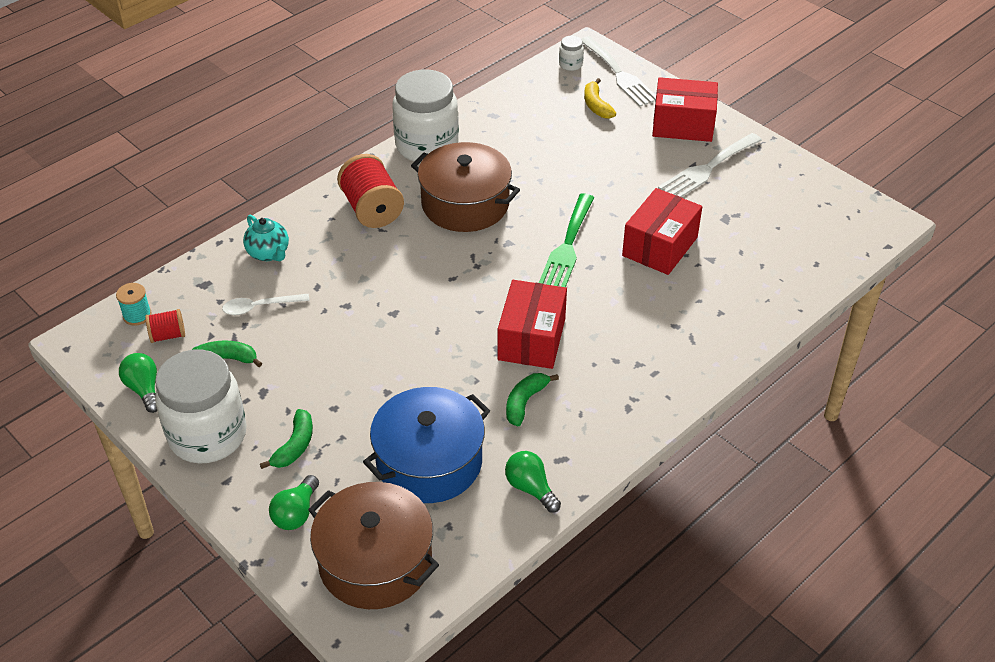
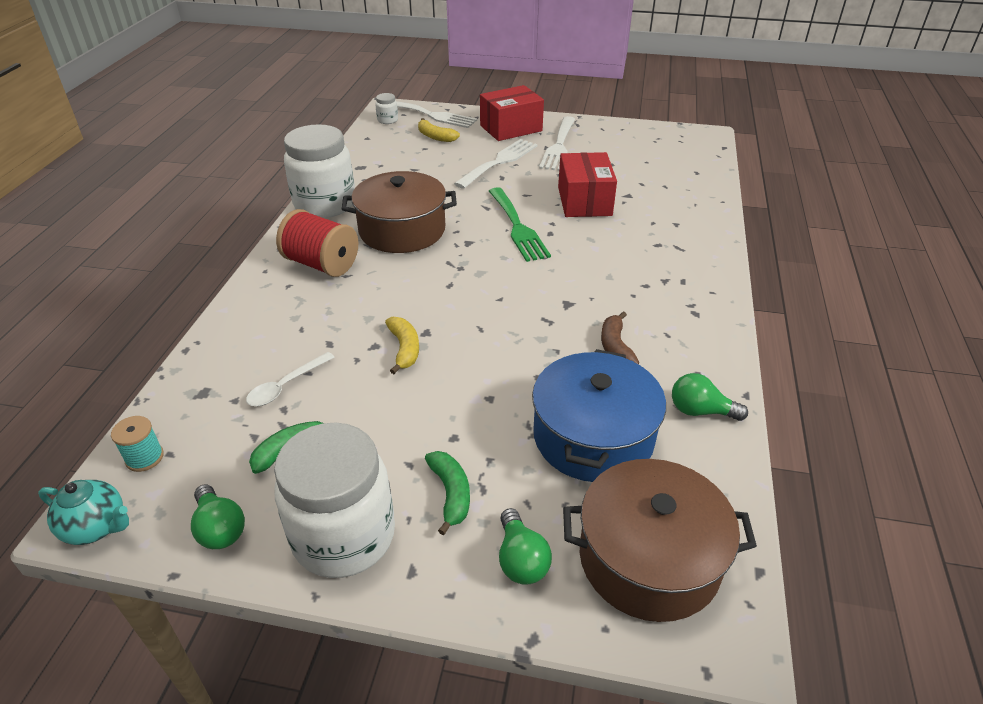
camera: 35 degrees left, 5 degrees down
green light bulb [119,353,157,413] -> green light bulb turned 150 degrees counterclockwise [191,484,245,549]
red spool [145,309,185,343] -> none
turquoise teapot [243,215,289,261] -> turquoise teapot moved to [38,480,129,545]
red box [498,280,567,369] -> none
green banana [506,373,559,427] -> brown banana [601,311,639,365]
none -> yellow banana [385,316,419,374]
none -> white fork [454,139,538,189]

